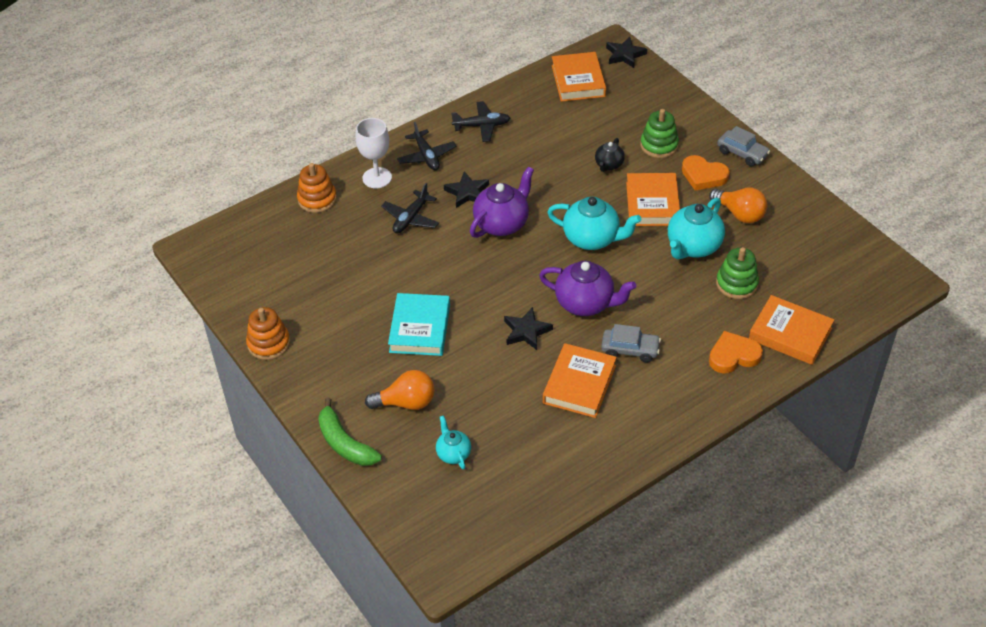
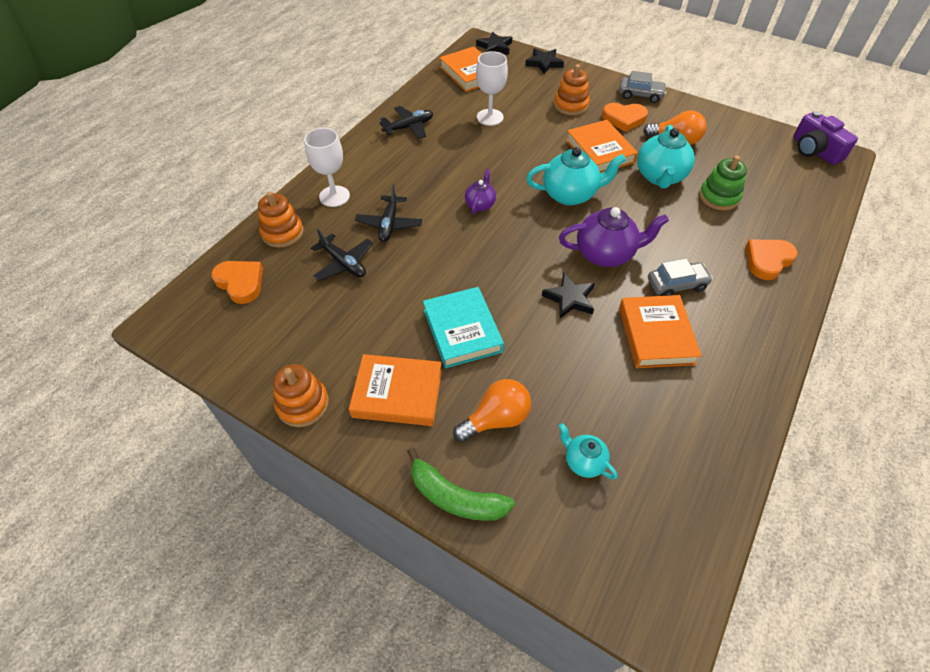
camera: 25 degrees left, 5 degrees up
black plane [397,122,456,170] -> black plane moved to [311,228,373,281]
black star [444,171,489,208] -> black star moved to [525,48,564,74]
purple teapot [470,166,534,238] -> purple teapot [465,169,496,214], size x0.55
black teapot [595,138,625,172] -> none
green stacking toy [640,109,679,158] -> orange stacking toy [554,64,590,115]
orange book [749,295,834,365] -> orange book moved to [349,354,442,426]
none -> orange heart [211,261,263,304]
none -> white goblet [476,51,508,126]
none -> purple camera [793,111,858,165]

